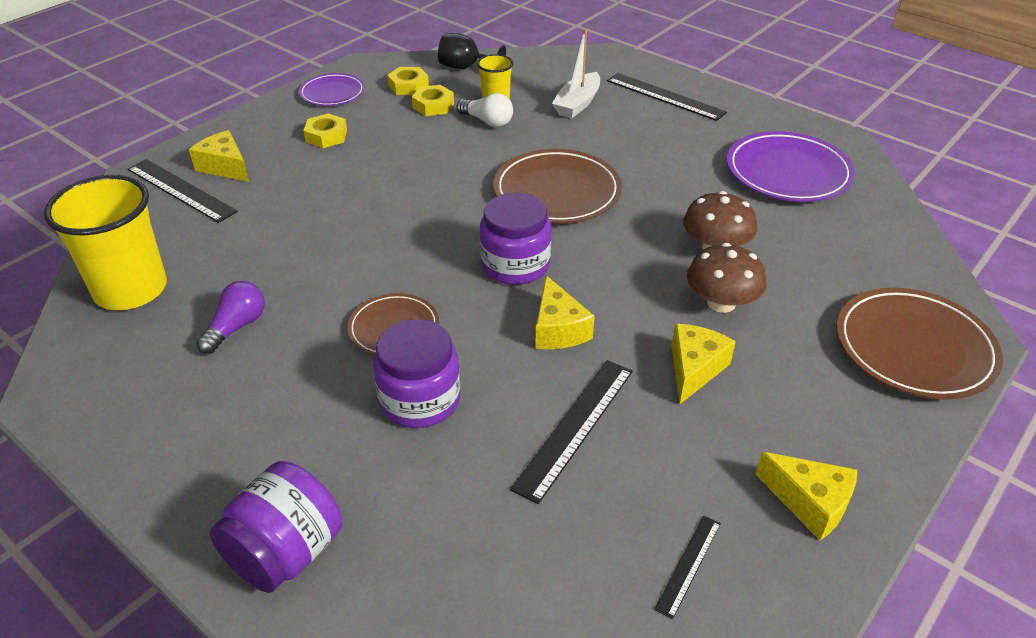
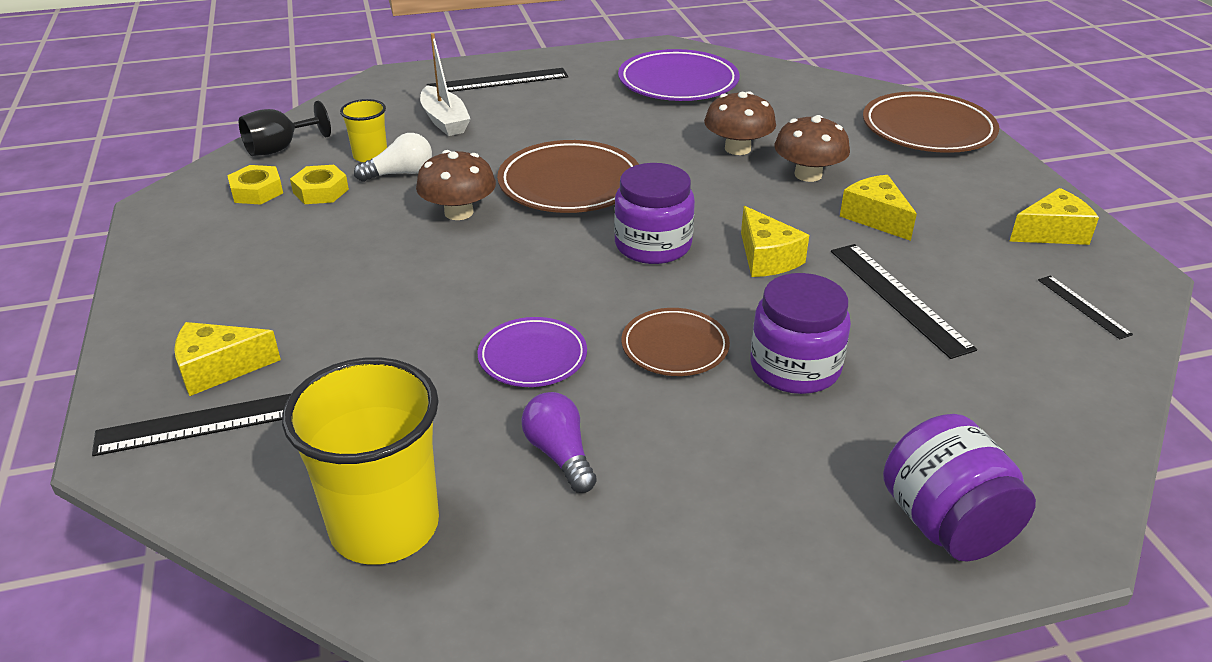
camera: 55 degrees left, 5 degrees down
purple plate [299,73,365,106] -> purple plate moved to [477,317,587,387]
yellow nut [303,113,347,148] -> none
yellow cheese [535,275,595,349] -> yellow cheese turned 45 degrees clockwise [741,206,809,277]
none -> brown mushroom [416,150,496,220]

